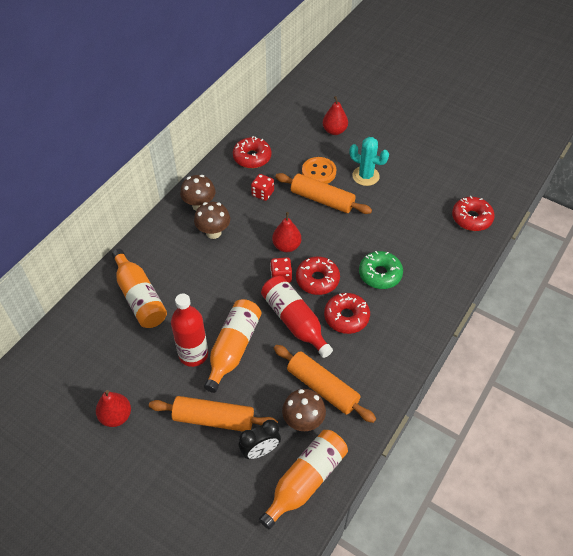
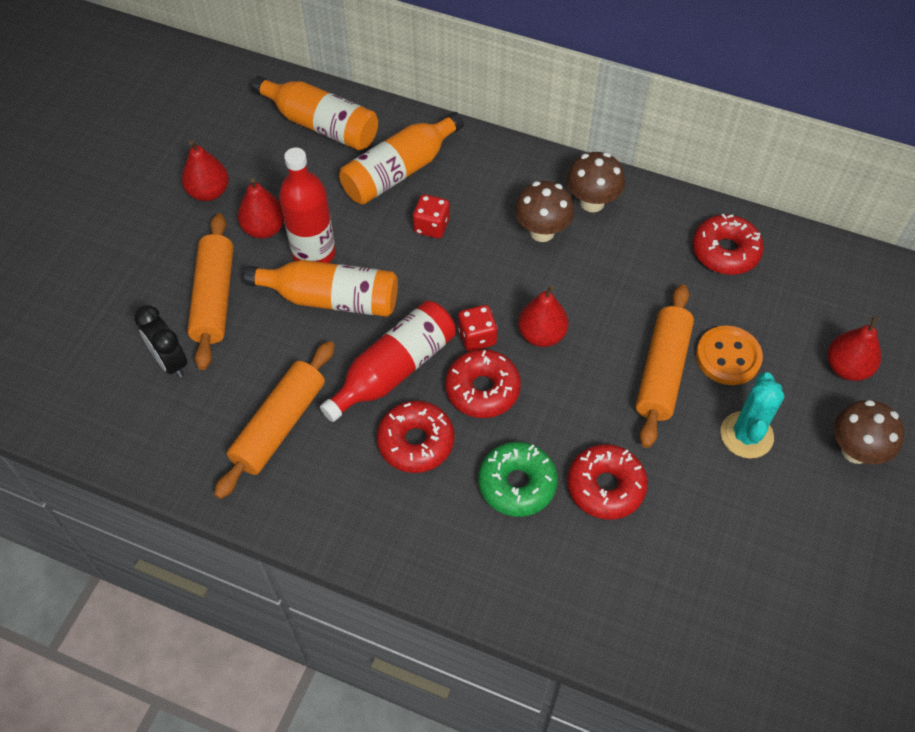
camera: 80 degrees right, 5 degrees up
red dice [251,174,274,201] -> red dice moved to [413,194,450,238]
orange bottle [259,430,348,530] -> orange bottle moved to [251,76,378,151]
brown mushroom [282,389,326,431] -> brown mushroom moved to [834,400,904,464]
red donut [452,196,494,231] -> red donut moved to [567,444,648,520]
none -> red pear [238,178,284,238]

